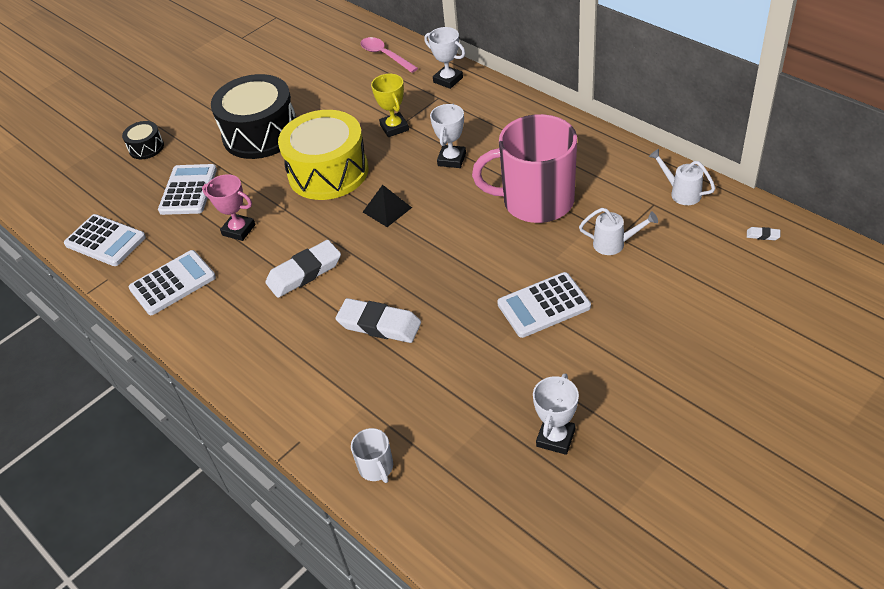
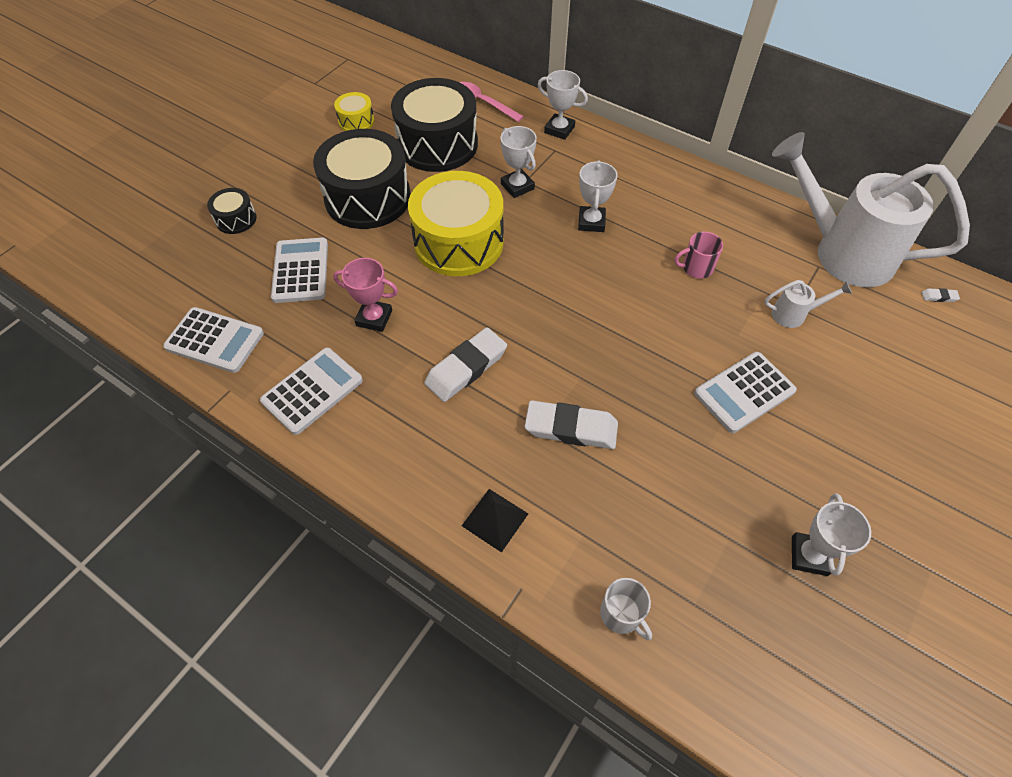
camera: 15 degrees left, 10 degrees up
black pyramid [363,185,412,227] -> black pyramid moved to [462,489,528,553]
yellow trophy [371,74,409,137] -> white trophy [501,126,537,198]
pink mug [472,114,577,223] -> pink mug [675,232,723,279], size x0.41
white watering can [649,149,715,205] -> white watering can [772,132,970,287], size x2.49
none -> yellow drum [334,92,375,131]
none -> black drum [391,78,478,172]

